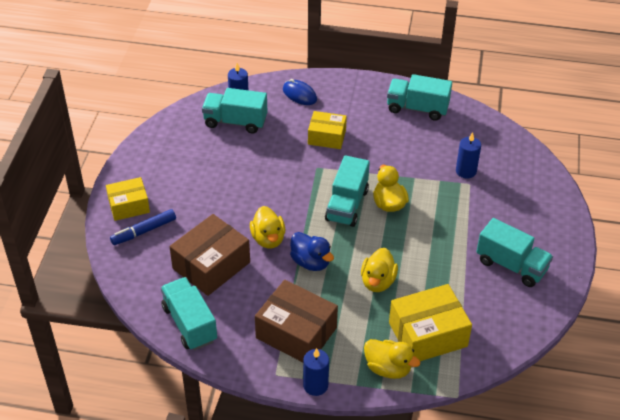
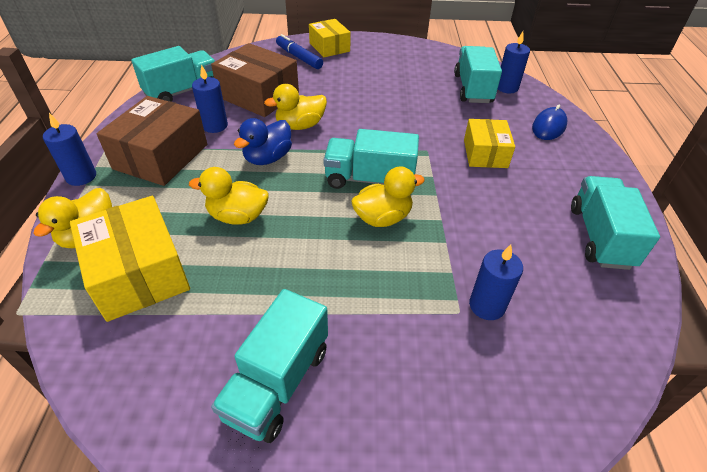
camera: 80 degrees right, 0 degrees up
none -> blue candle [192,65,228,133]

